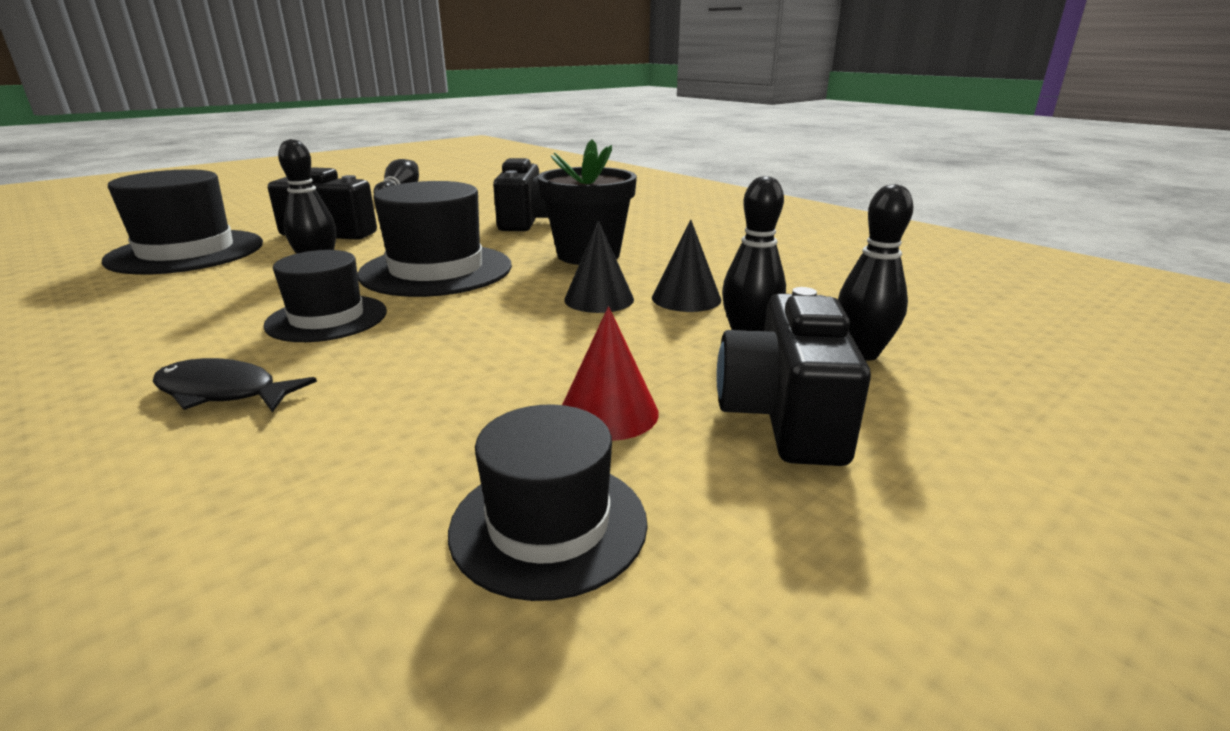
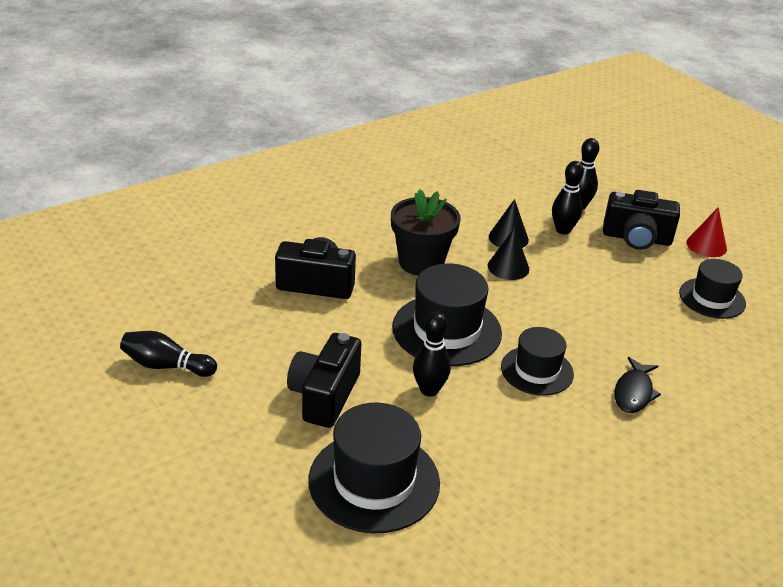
camera: 85 degrees left, 10 degrees up
red cone [562,306,659,441] -> red cone moved to [686,207,727,257]

